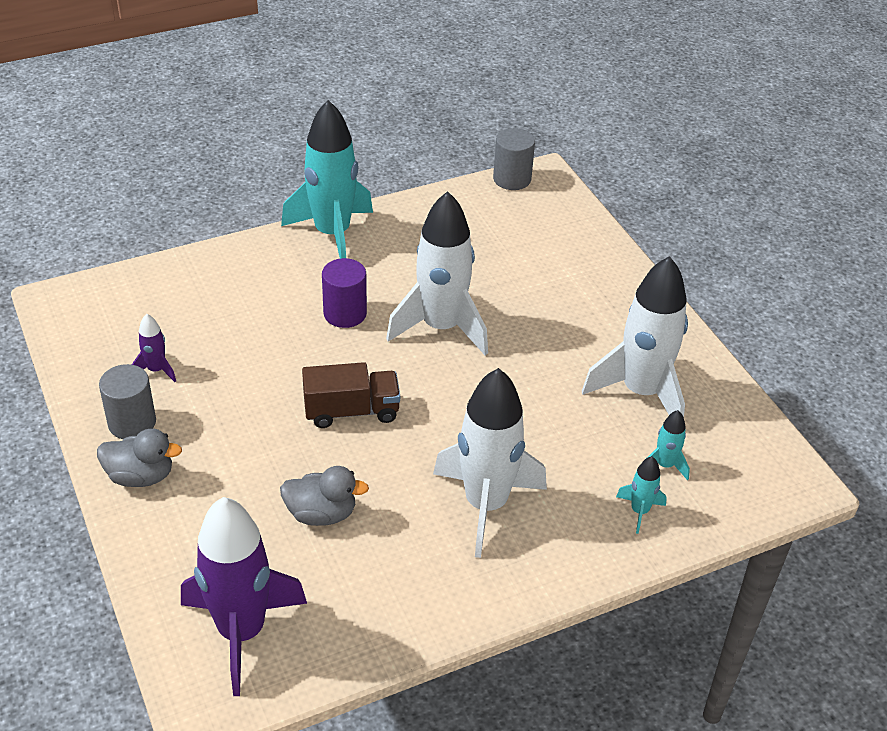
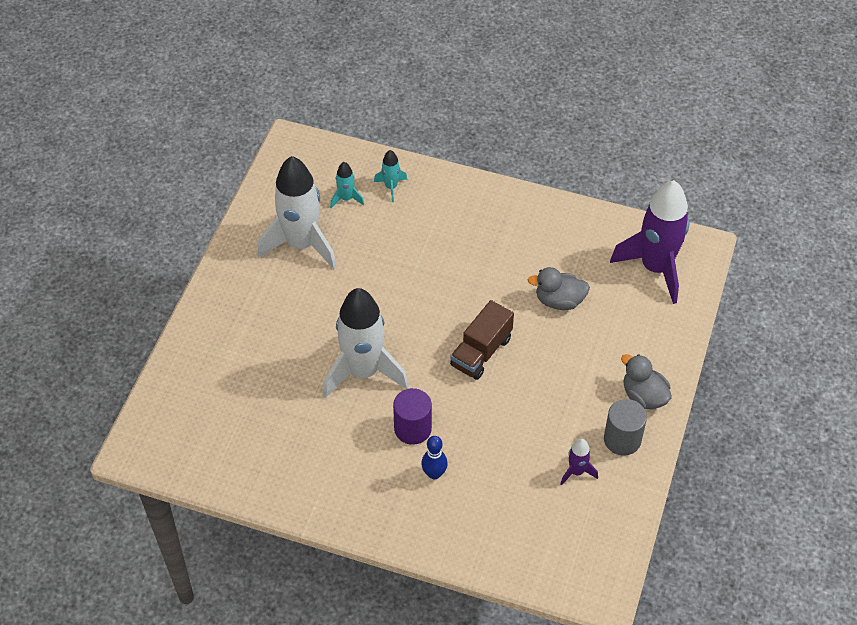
camera: 135 degrees left, 10 degrees up
grey duck [280,466,369,526] -> grey duck turned 45 degrees counterclockwise [528,267,590,310]
turquoise rocket [281,100,373,259] -> none
brown truck [302,362,400,428] -> brown truck turned 90 degrees counterclockwise [450,300,514,380]
white rocket [433,368,547,558] -> none
grey cylinder [493,128,535,190] -> none
none -> blue bowling pin [421,436,448,479]

